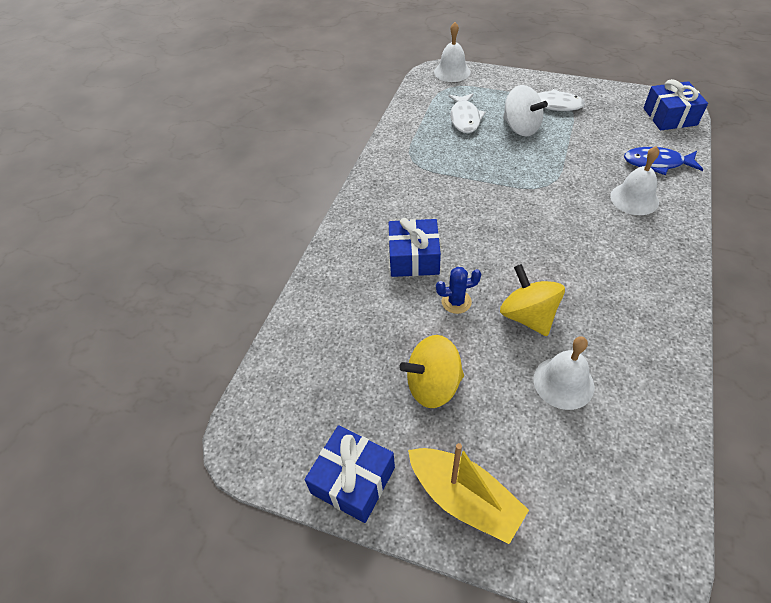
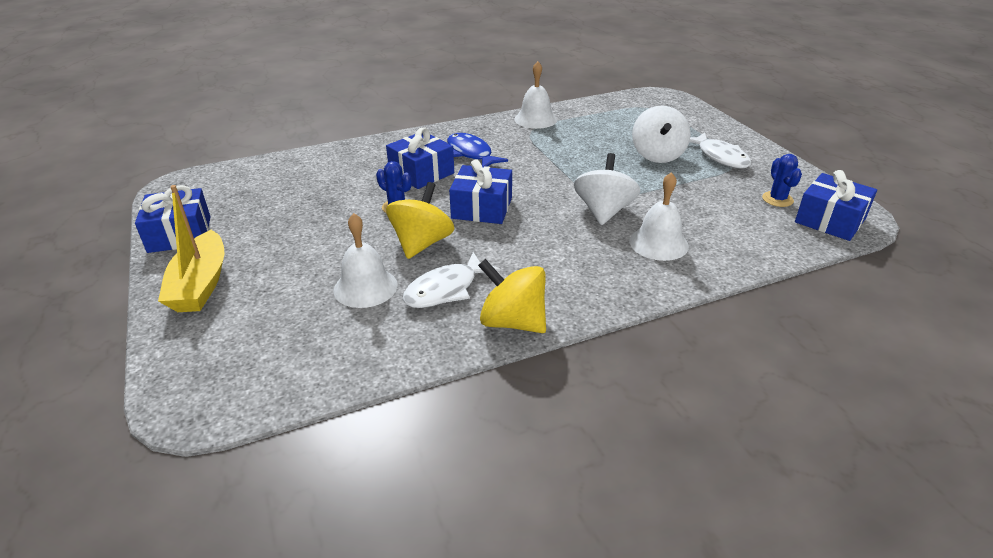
camera: 45 degrees right, 15 degrees down
yellow spinning top [399,335,464,408] -> yellow spinning top moved to [478,259,546,333]
white bell [434,22,471,82] -> white bell moved to [515,61,557,129]
white fish [448,93,486,133] -> white fish moved to [402,252,500,308]
blue fish [624,147,703,175] -> blue fish moved to [447,133,508,167]
none -> blue gift [449,159,512,224]
none -> white spinning top [574,153,640,225]
none -> blue cactus [762,154,802,207]

